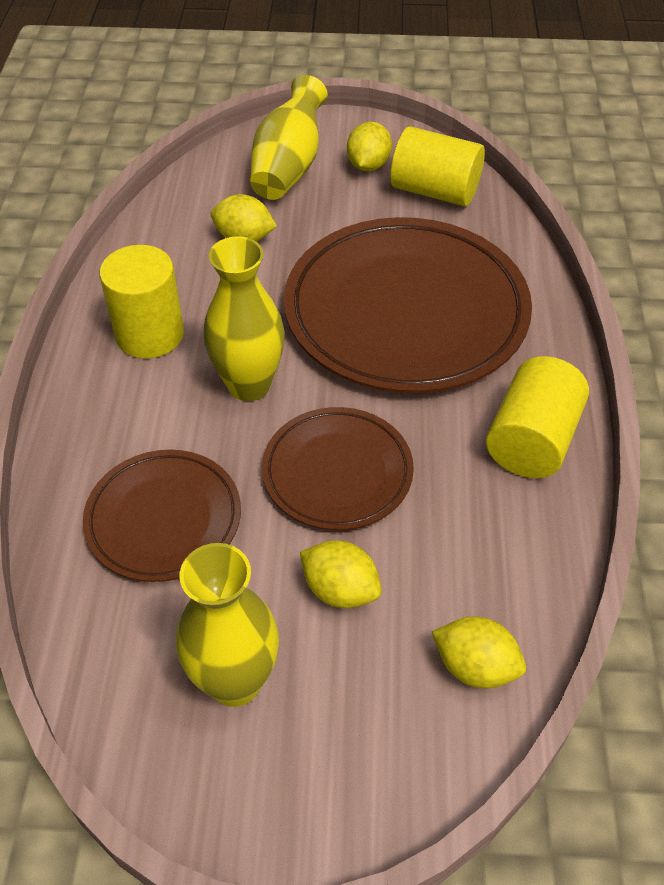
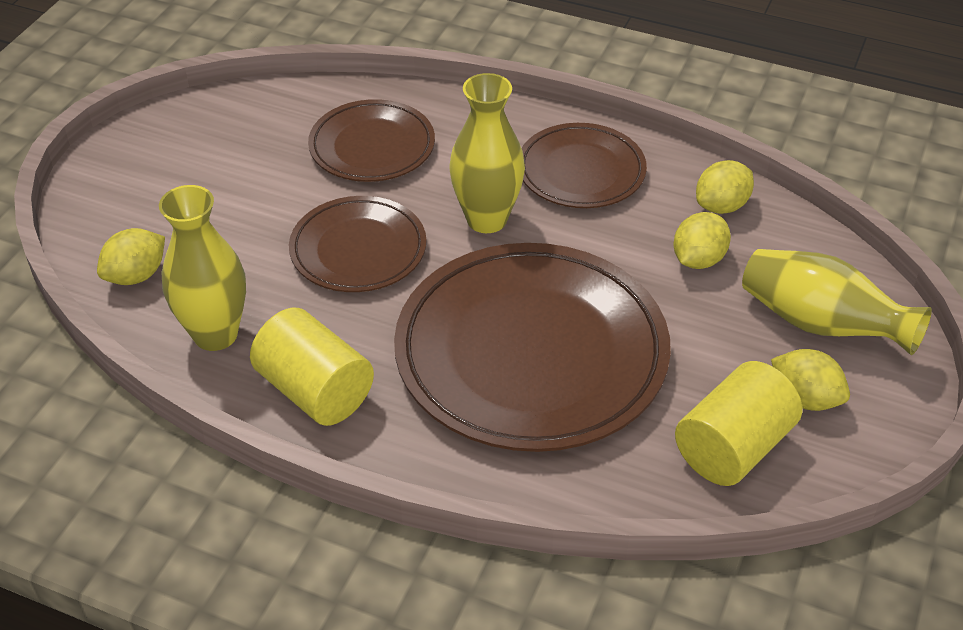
camera: 110 degrees right, 5 degrees down
yellow cylinder [100,245,184,358] -> brown plate [522,123,647,208]
yellow vase [176,543,279,707] -> yellow vase moved to [159,185,246,351]
yellow lemon [300,540,382,608] -> yellow lemon moved to [696,160,754,214]

